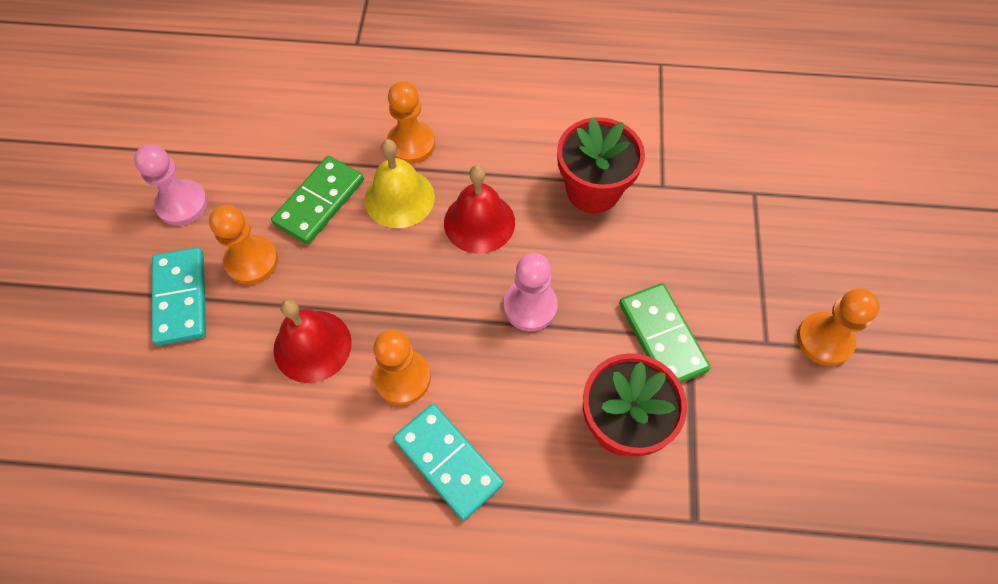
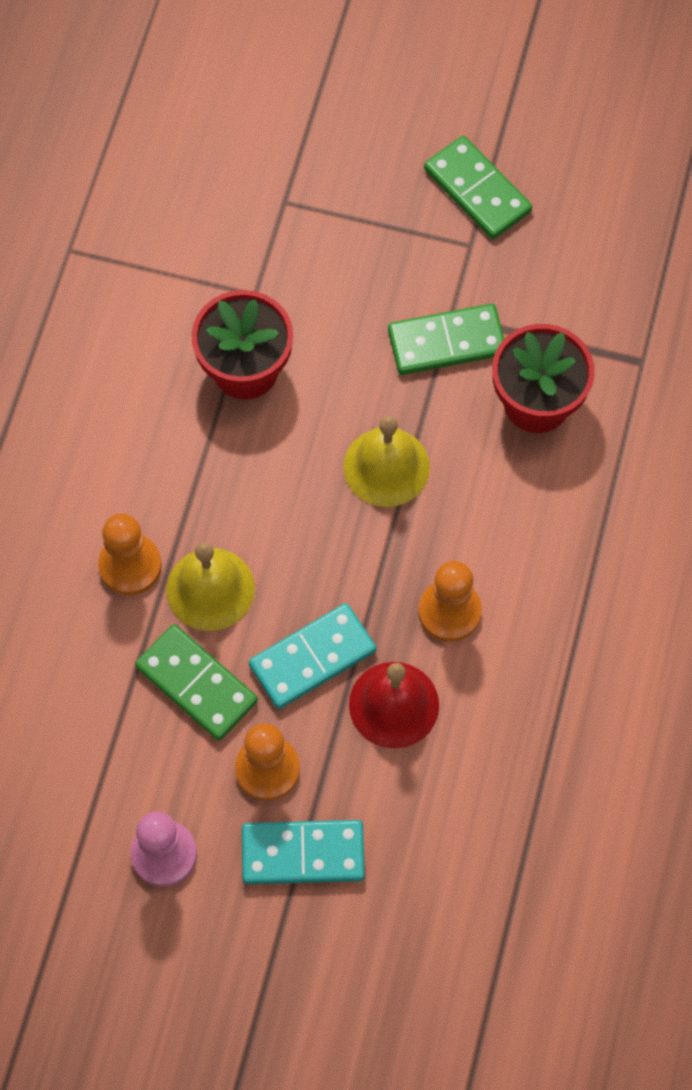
camera: 80 degrees left, 5 degrees up
turquoise domino [393,404,504,520] -> turquoise domino moved to [249,603,376,709]
red bell [444,165,515,254] -> none
pink pawn [504,253,558,331] -> yellow bell [343,416,430,507]
orange pawn [797,288,880,366] -> green domino [424,136,532,239]

